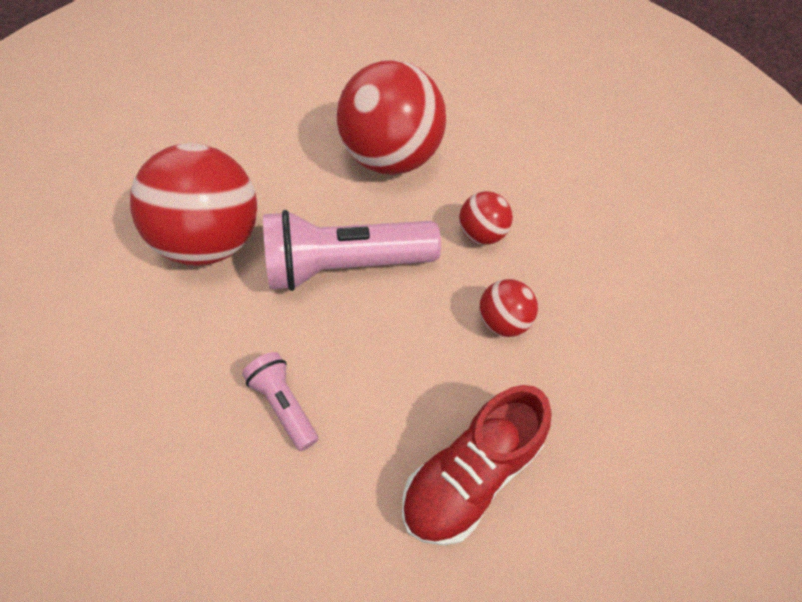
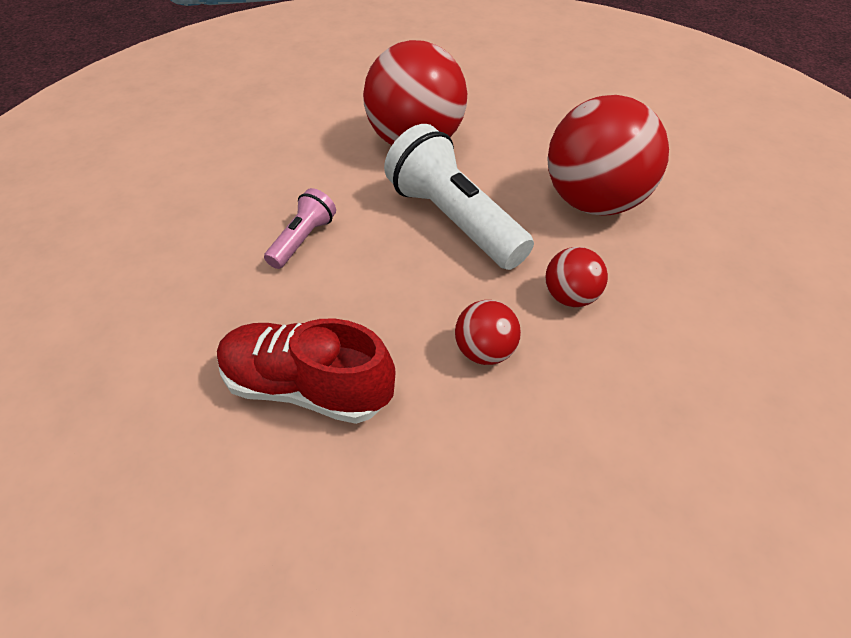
camera: 60 degrees right, 10 degrees down
pink flashlight [263,210,441,291] -> white flashlight [384,124,534,270]

